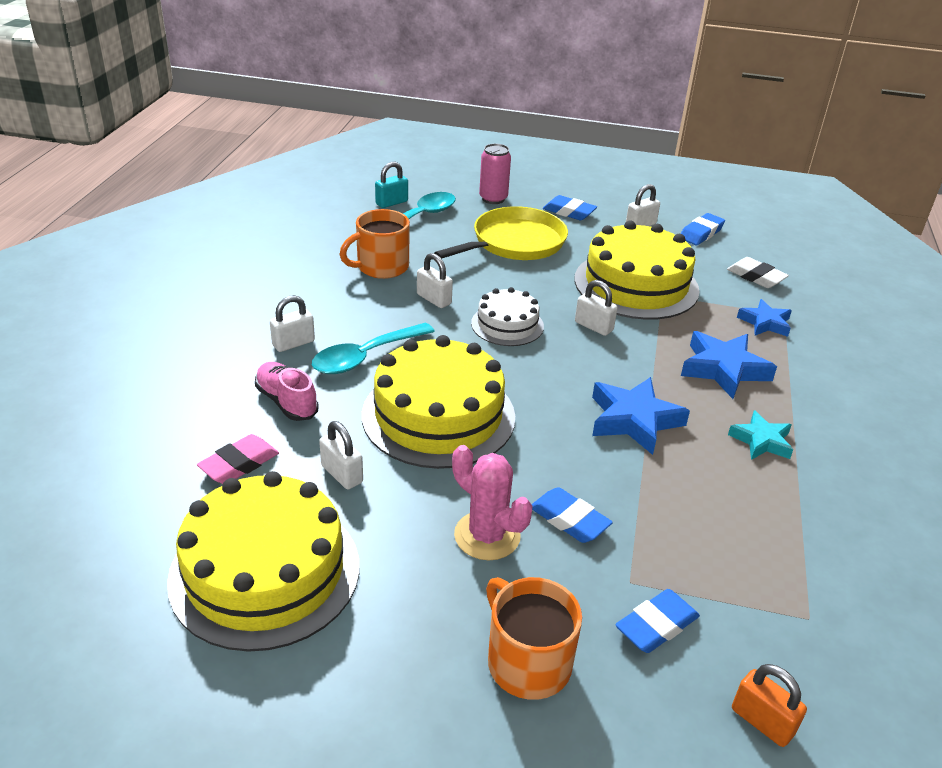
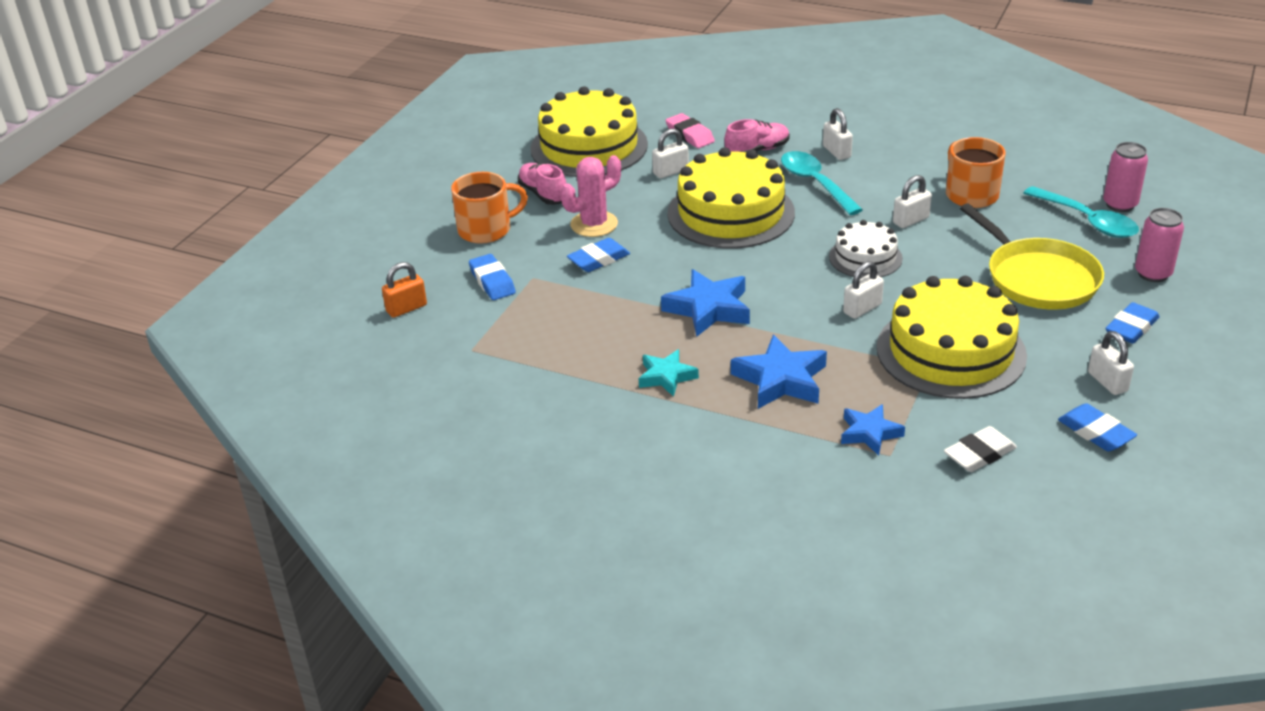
camera: 105 degrees right, 0 degrees up
turquoise padlock [375,162,408,208] -> pink can [1103,142,1148,212]
none -> pink shoe [518,163,567,205]

